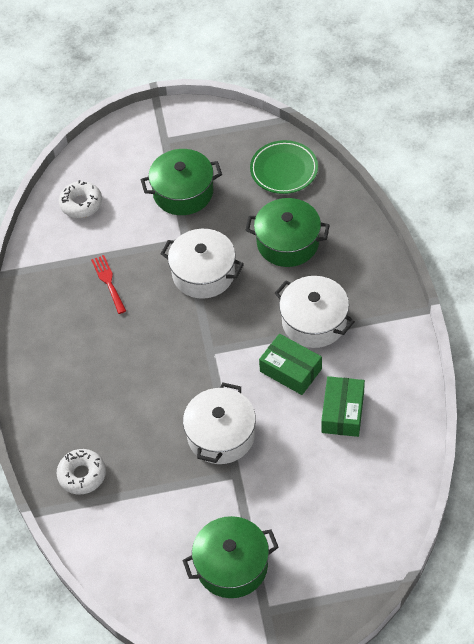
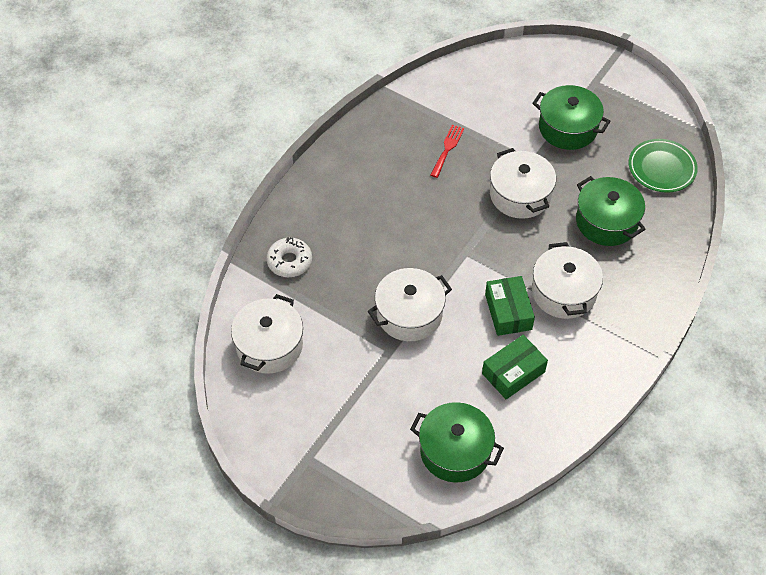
camera: 40 degrees right, 0 degrees up
white donut [59,180,102,218] -> none
green pot [182,516,279,598] -> green pot moved to [410,402,504,483]
none -> white pot [231,294,303,374]

